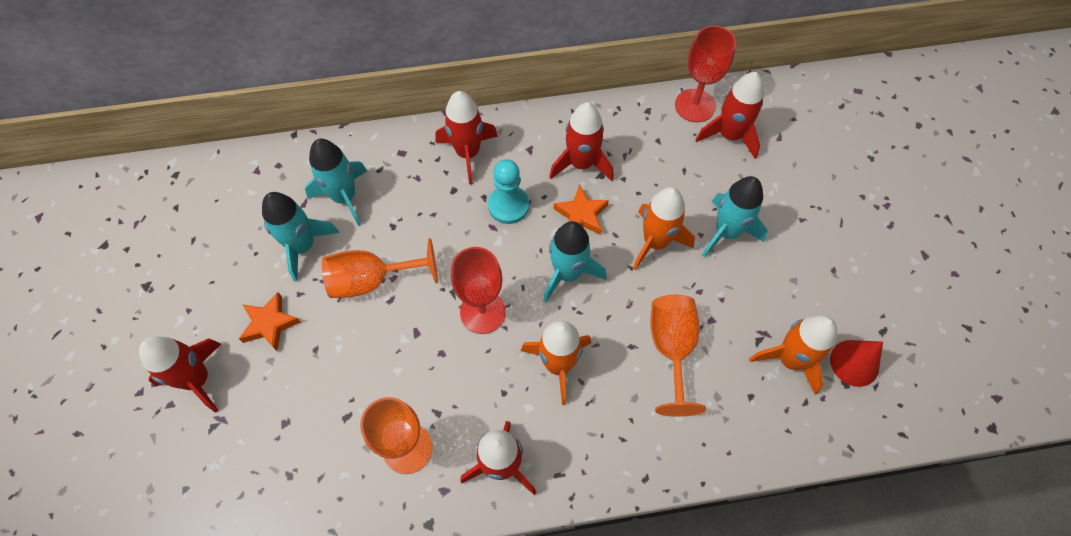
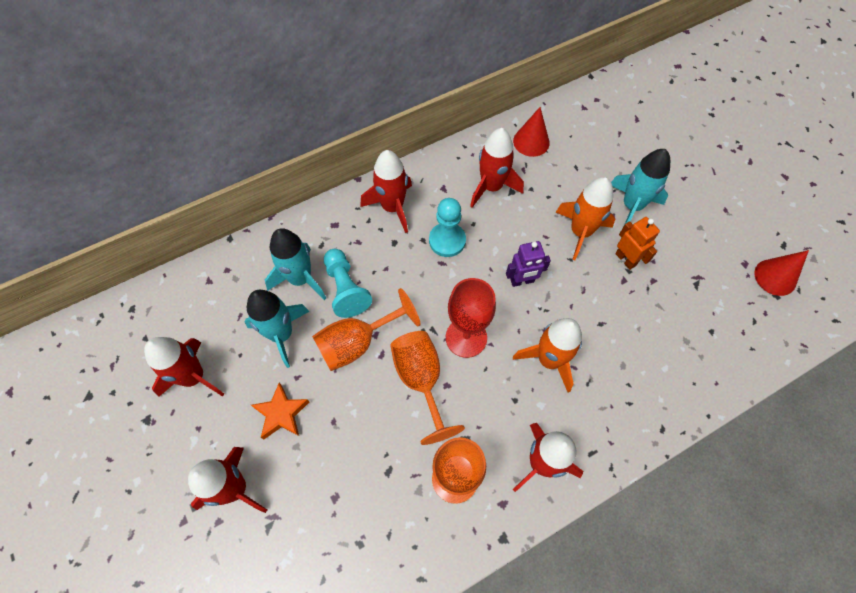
camera: 20 degrees left, 0 degrees up
turquoise rocket [543,221,607,303] -> purple robot [506,241,551,287]
orange star [554,185,609,235] -> none
orange goblet [650,295,706,417] -> orange goblet moved to [390,331,465,445]
red goblet [675,25,736,122] -> none
red rocket [695,72,764,159] -> red rocket moved to [144,337,224,397]
orange rocket [749,315,837,395] -> none
none -> turquoise pawn [324,249,372,318]
none -> red cone [513,107,550,157]
none -> orange robot [615,217,660,270]

